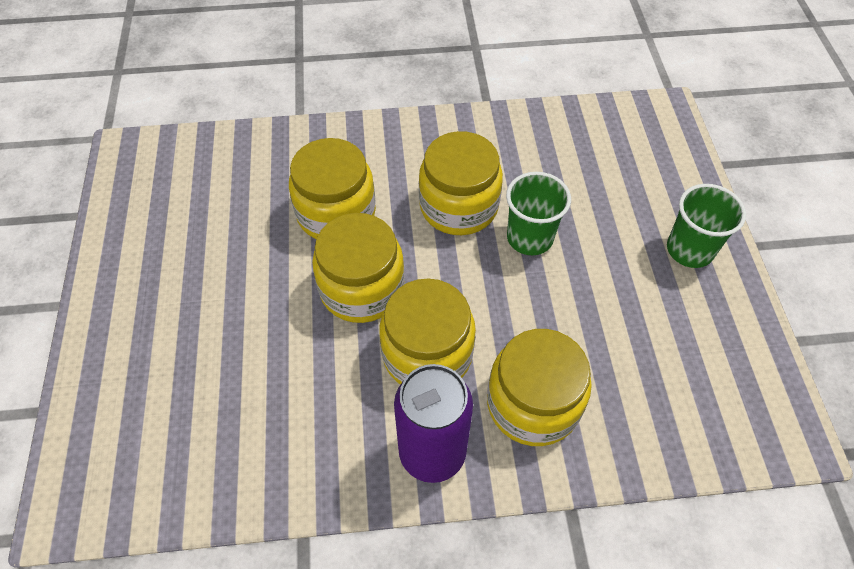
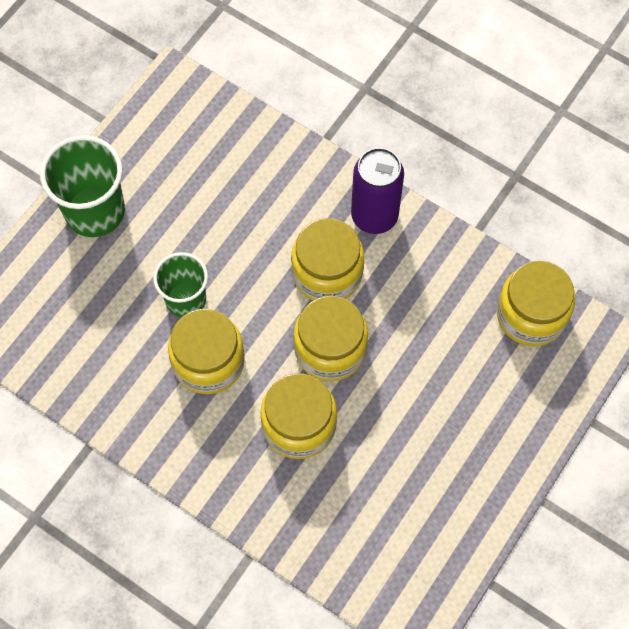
camera: 140 degrees left, 10 degrees up
yellow jar [487,329,592,446] -> yellow jar moved to [497,261,575,346]
green cup [667,184,746,268] -> green cup [40,135,125,237], size x1.52

